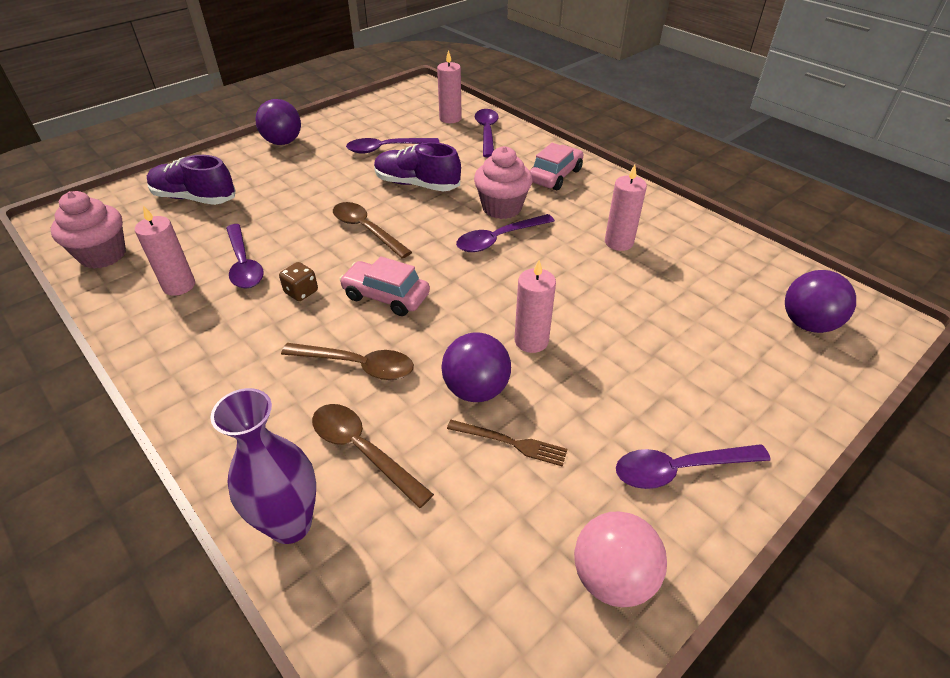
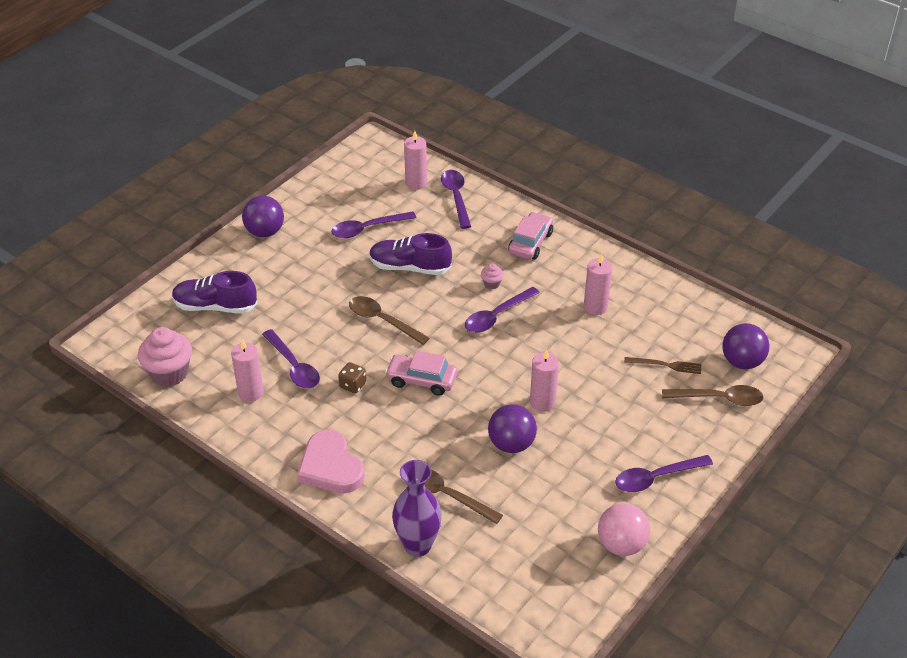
camera: 10 degrees left, 0 degrees up
brown spoon [281,343,414,380] -> brown spoon moved to [662,385,763,406]
brown fork [447,420,567,467] -> brown fork moved to [624,357,701,374]
pink cupcake [474,146,533,219] -> pink cupcake [481,263,504,289], size x0.46
none -> pink heart [297,430,365,493]

